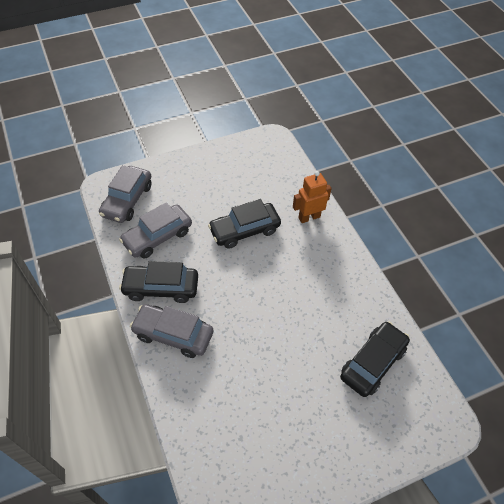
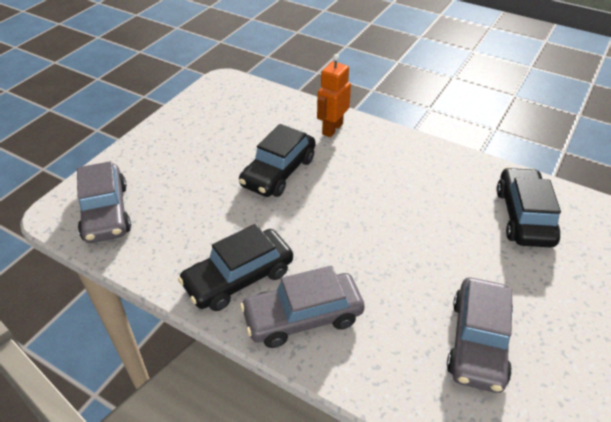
camera: 35 degrees left, 10 degrees down
grey car [119,202,192,258] -> grey car moved to [447,277,513,393]

